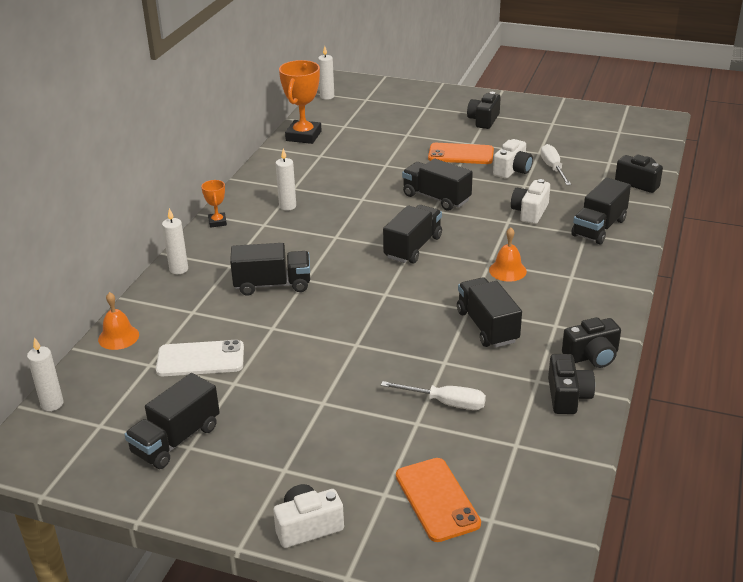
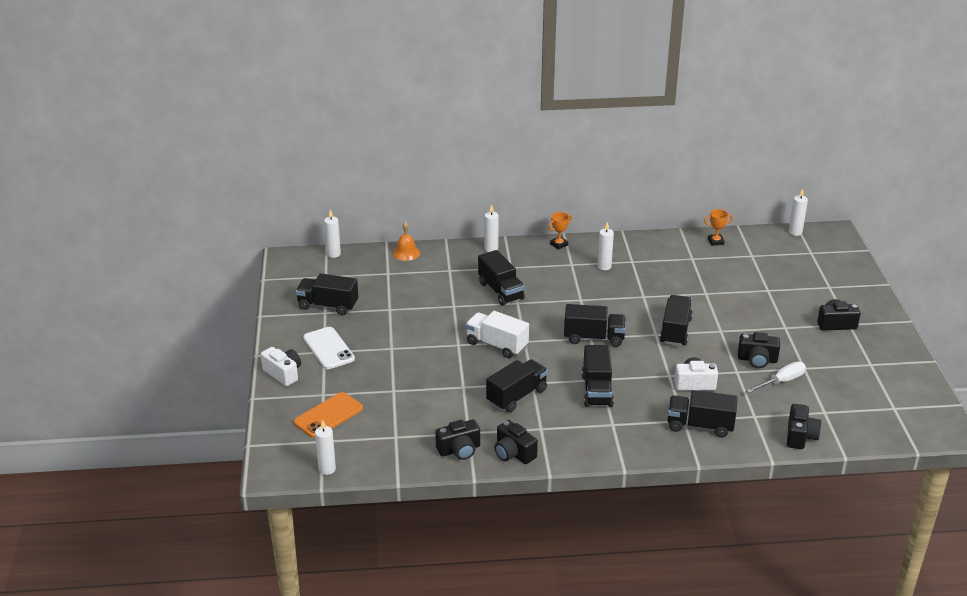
camera: 65 degrees right, 0 degrees up
white phone [156,340,244,376] -> white phone moved to [303,327,355,369]
orange trophy [279,60,322,144] -> orange trophy [704,209,733,246], size x0.51
white screwdriver [381,381,486,410] -> none
orange phone [428,143,494,164] -> none
orange bell [489,227,527,282] -> black truck [581,345,614,407]
white camera [493,139,533,179] -> black camera [738,332,780,368]
none -> white candle [315,420,336,475]
none -> white truck [466,311,529,358]

